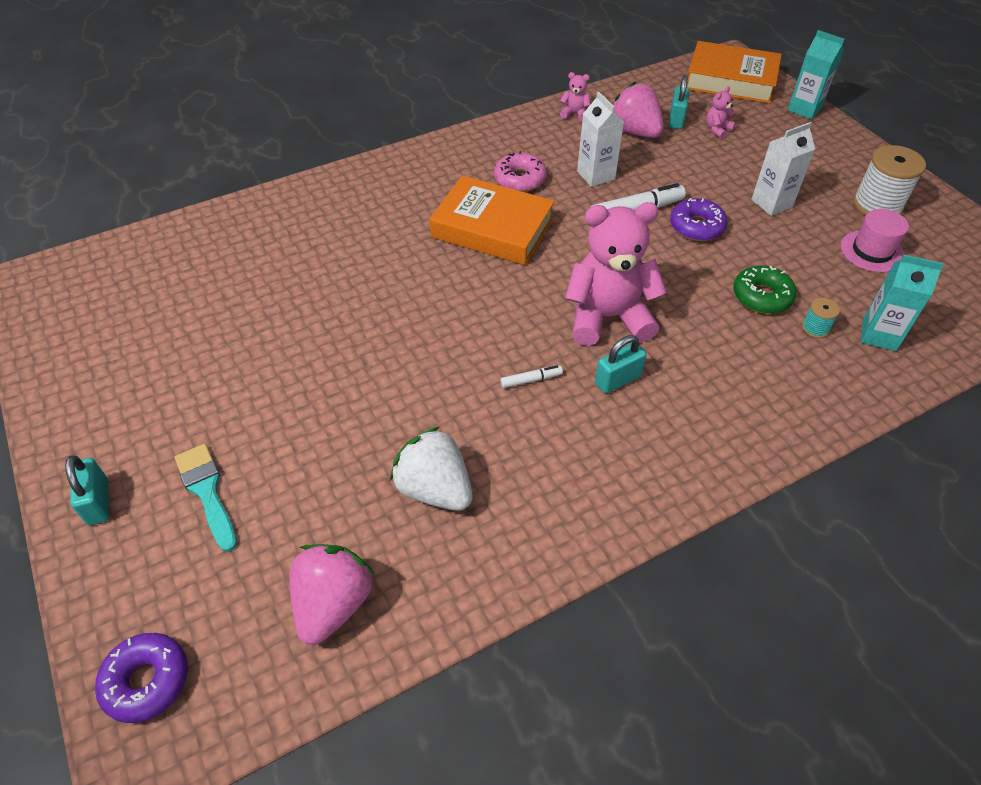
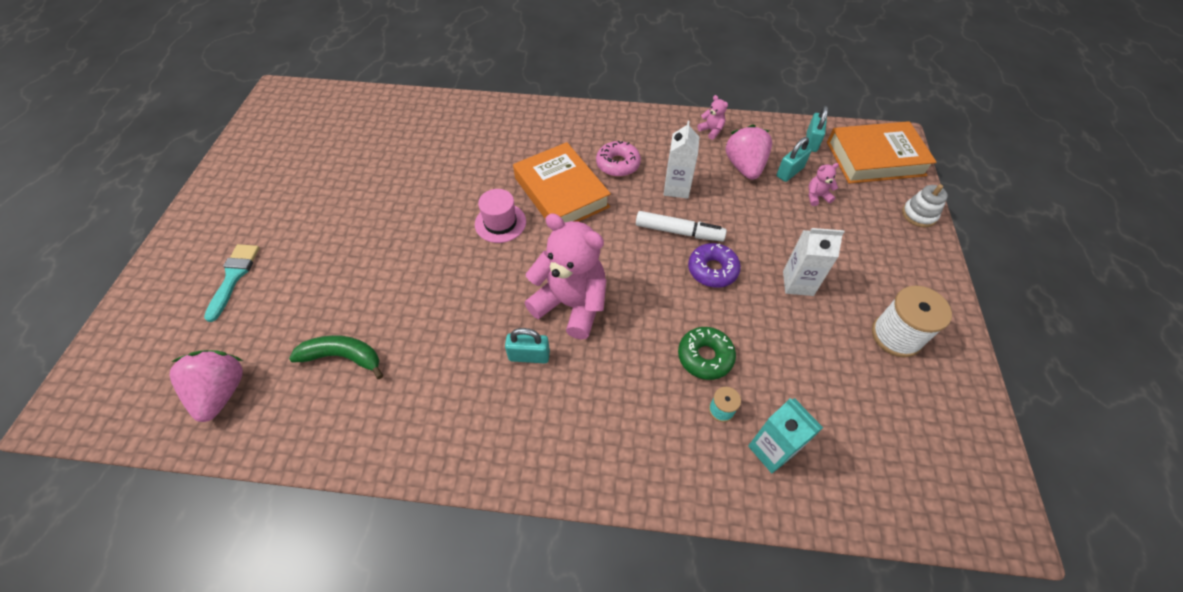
camera: 35 degrees right, 5 degrees up
turquoise padlock [65,455,109,525] -> turquoise padlock moved to [806,106,828,152]
purple donut [95,633,188,723] -> none
pink strawberry [290,544,374,645] -> pink strawberry turned 60 degrees counterclockwise [170,350,243,422]
white strawberry [390,426,473,511] -> green banana [289,335,383,379]
white marker [500,365,563,388] -> none
orange book [687,41,782,104] -> orange book turned 60 degrees counterclockwise [827,121,937,184]
turquoise carton [788,30,845,119] -> white stacking toy [902,184,948,228]
pink hat [841,209,909,272] -> pink hat moved to [475,189,526,243]

